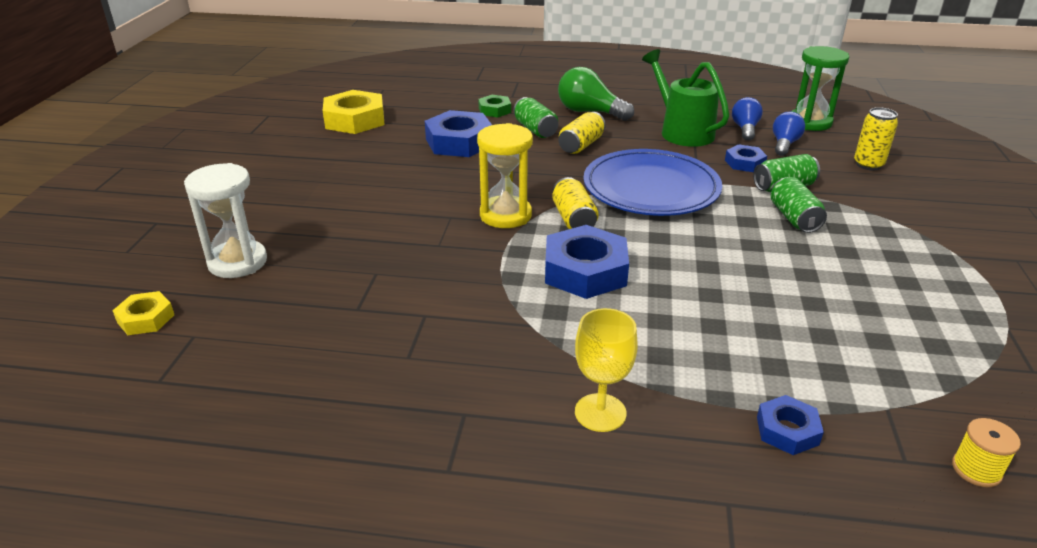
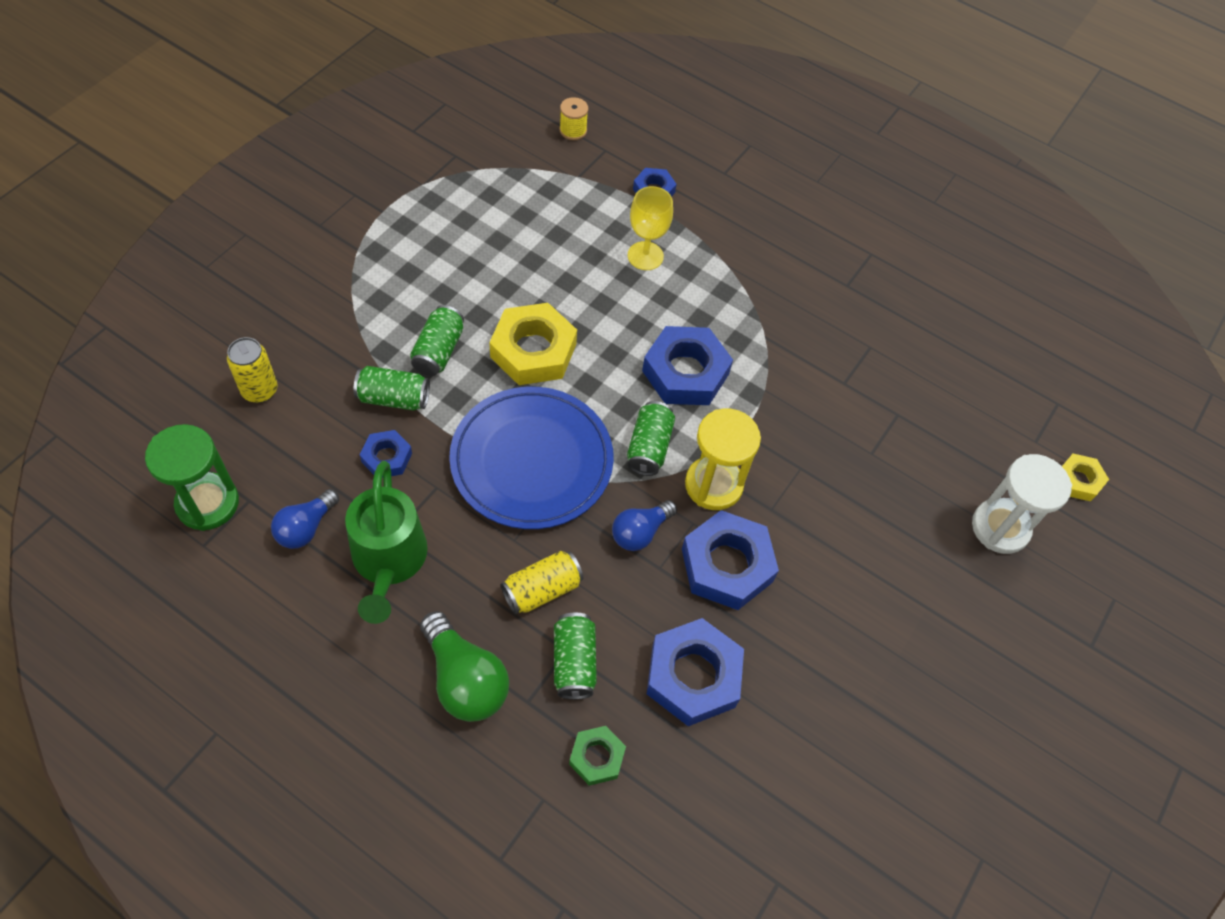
camera: 160 degrees left, 25 degrees up
yellow nut [322,90,385,134] -> yellow nut moved to [489,303,577,385]
yellow can [552,177,599,229] -> green can [627,401,675,476]
yellow goblet [575,308,638,432] -> yellow goblet moved to [628,186,673,270]
blue light bulb [773,112,805,156] -> blue light bulb moved to [612,500,677,551]
none -> blue nut [682,510,779,610]

